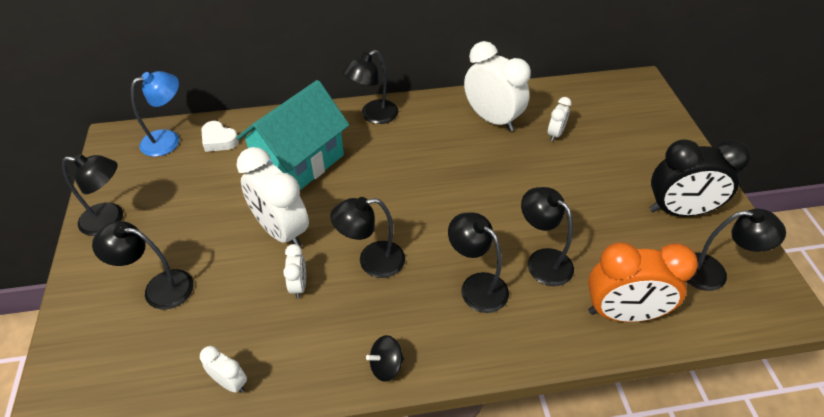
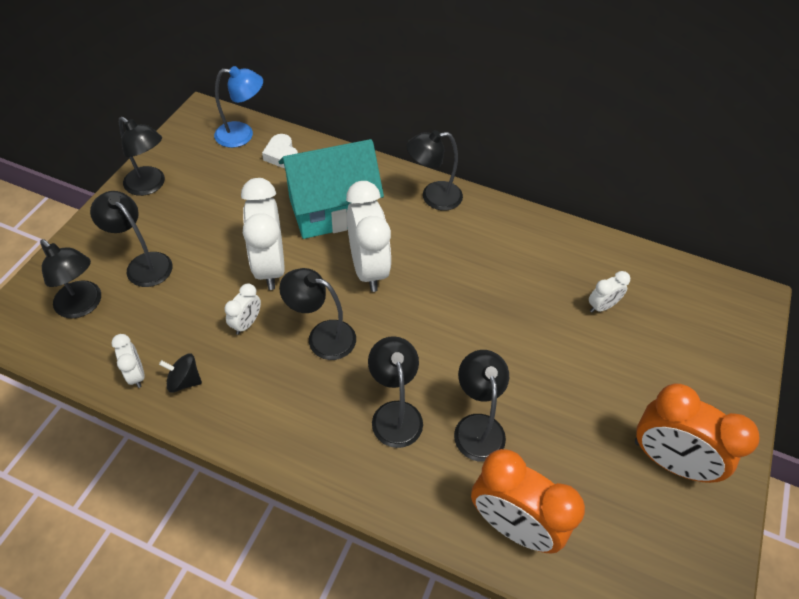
camera: 30 degrees right, 5 degrees up
black spinning top [366,335,404,382] -> black spinning top moved to [159,354,202,393]
white clock [464,41,531,131] -> white clock moved to [346,181,391,292]
black clock [650,139,751,217] -> orange clock [635,384,760,483]
black lamp [686,208,786,291] -> black lamp moved to [40,239,101,318]

